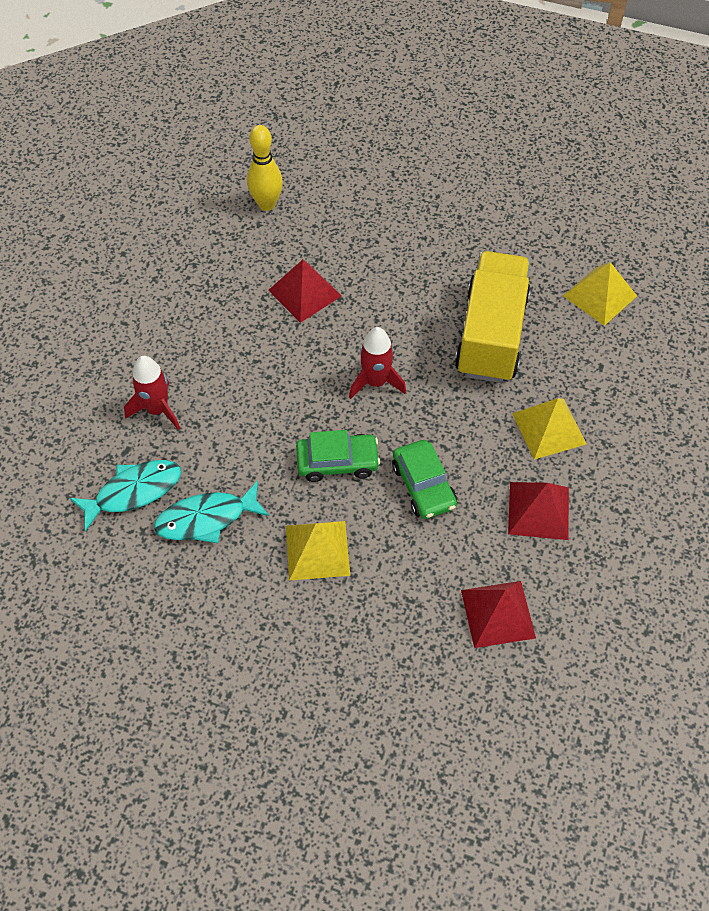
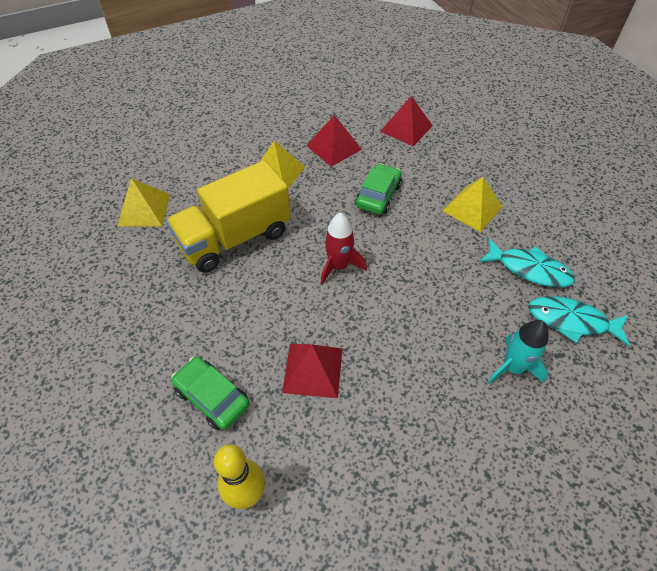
camera: 135 degrees left, 5 degrees down
red rocket [124,356,180,430] -> turquoise rocket [488,320,549,384]
green car [296,430,380,482] -> green car moved to [171,357,250,430]

